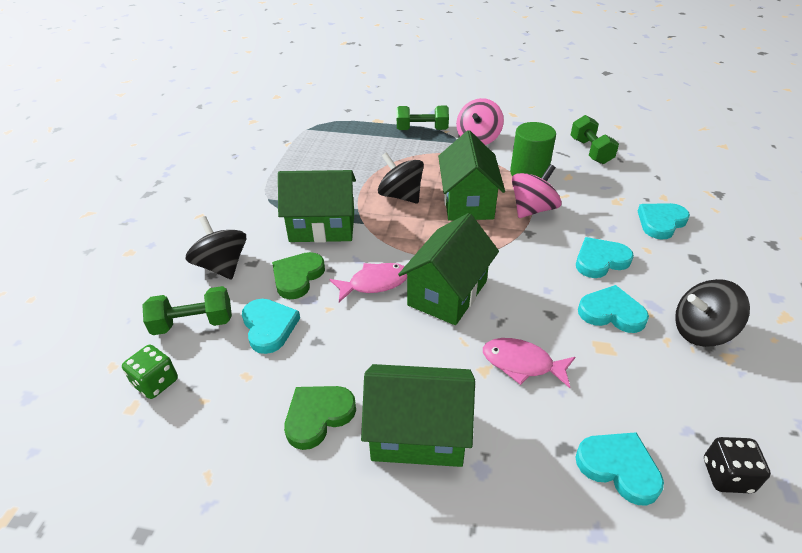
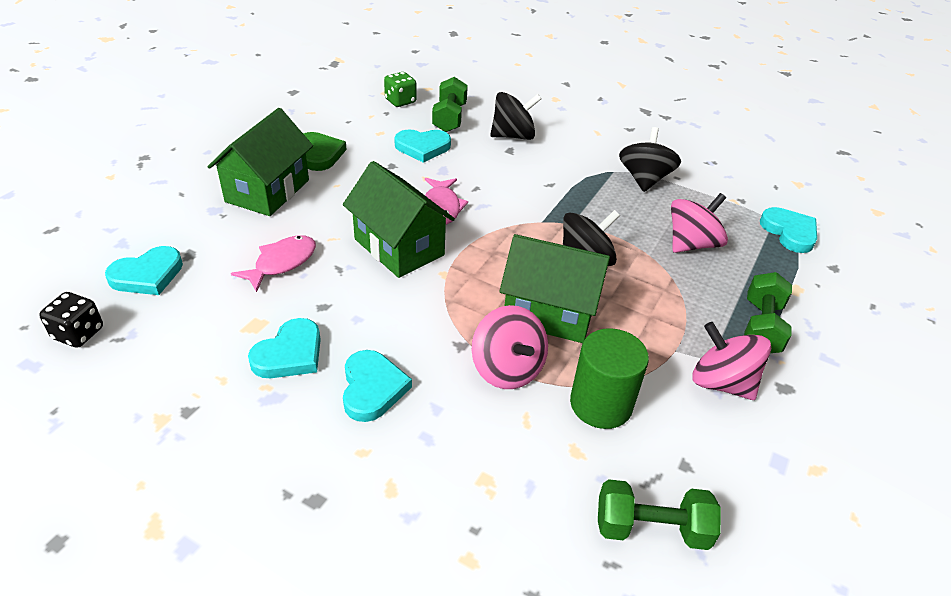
camera: 105 degrees right, 0 degrees up
green heart [272,252,325,299] -> none
green house [278,170,356,243] -> none
turquoise heart [638,203,690,239] -> turquoise heart moved to [760,207,817,253]
black spinning top [675,279,750,347] -> black spinning top moved to [619,127,681,192]
none -> pink spinning top [671,193,728,253]

